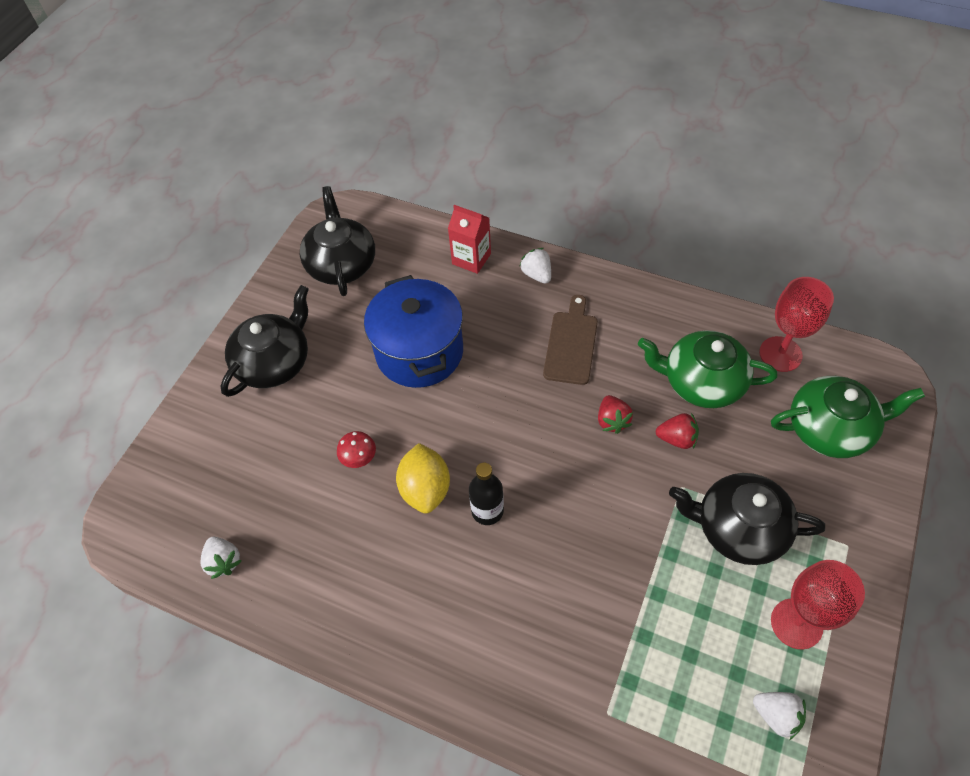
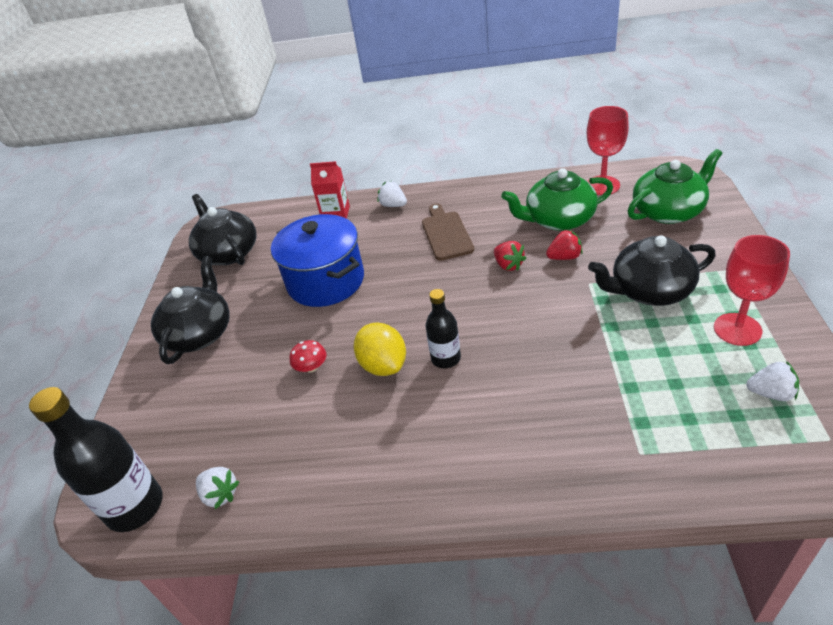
camera: 20 degrees left, 15 degrees down
none -> black bottle [29,387,163,532]

